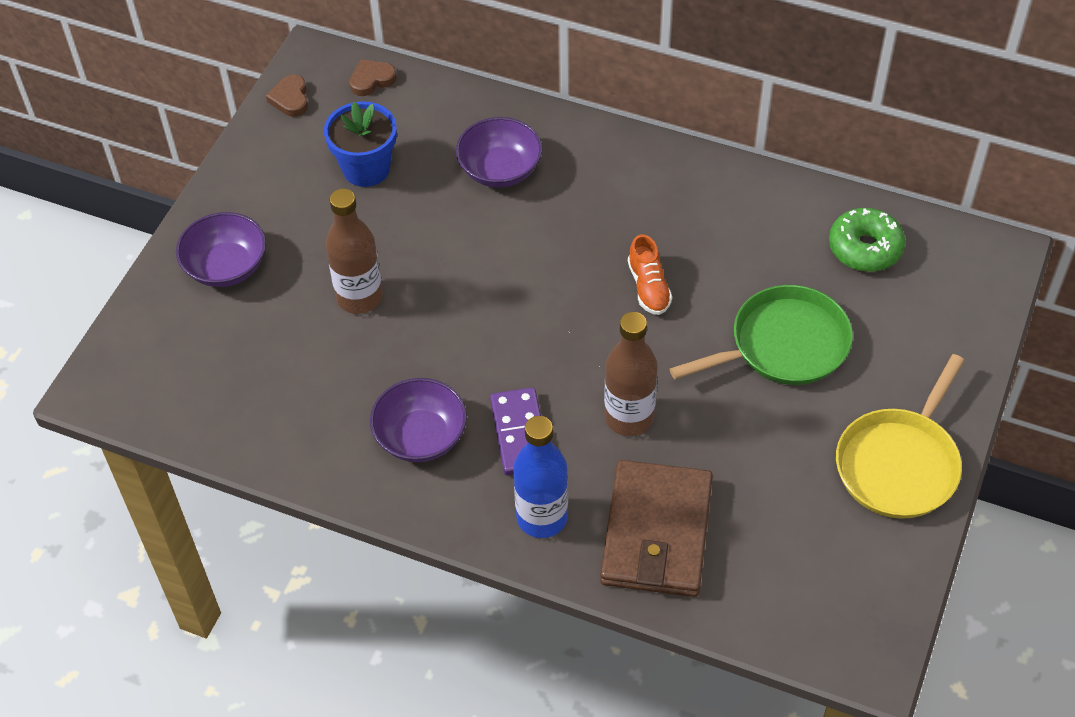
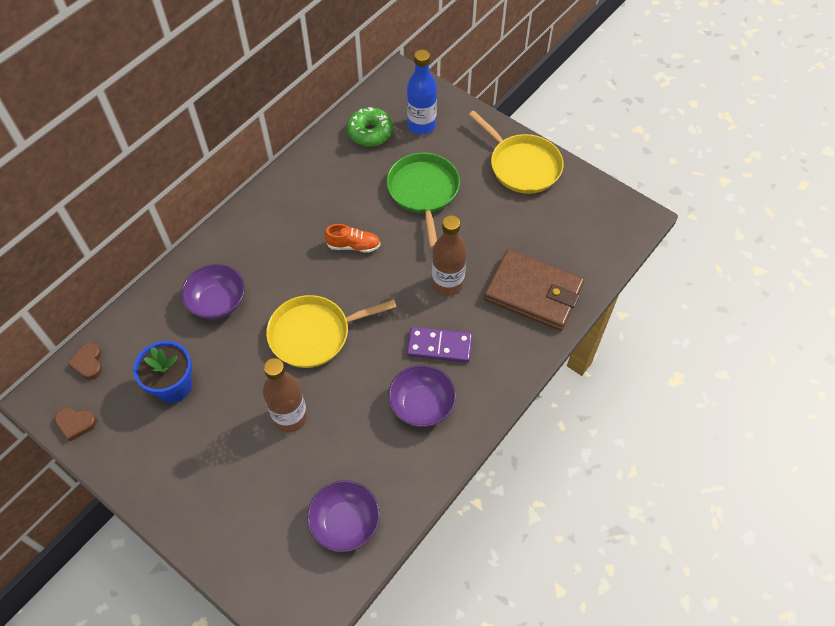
camera: 75 degrees left, 5 degrees up
purple bowl [176,212,266,287] -> purple bowl moved to [307,480,380,552]
blue bottle [513,416,568,538] -> blue bottle moved to [407,50,437,135]
none -> yellow pan [266,295,397,368]

